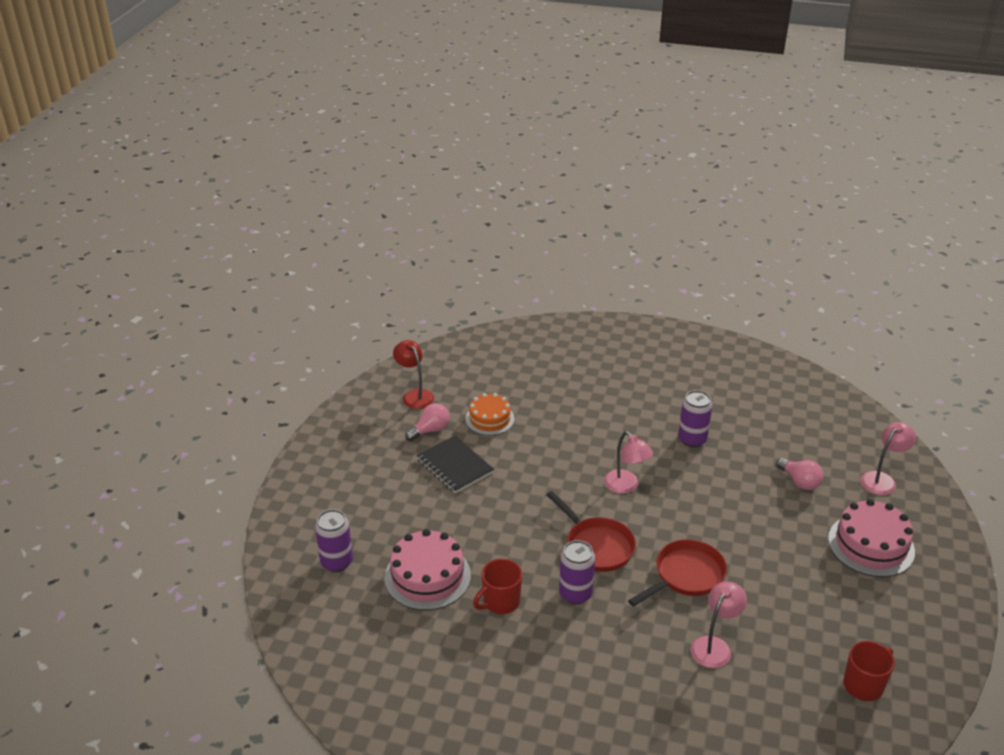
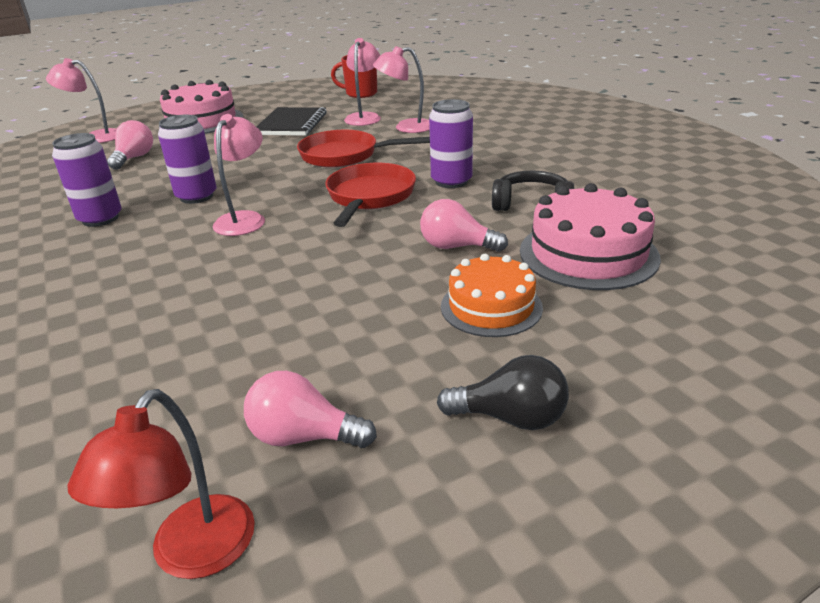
camera: 130 degrees left, 5 degrees down
purple can [315,509,353,572] -> purple can moved to [158,115,217,204]
black notebook [416,436,494,493] -> black notebook moved to [256,107,327,136]
orange cake [465,393,515,435] -> orange cake moved to [441,254,543,337]
red mug [473,558,522,614] -> black headphones [492,171,574,211]
none -> pink lamp [344,38,381,126]
none -> pink light bulb [420,199,508,252]
none -> black light bulb [437,355,569,430]

